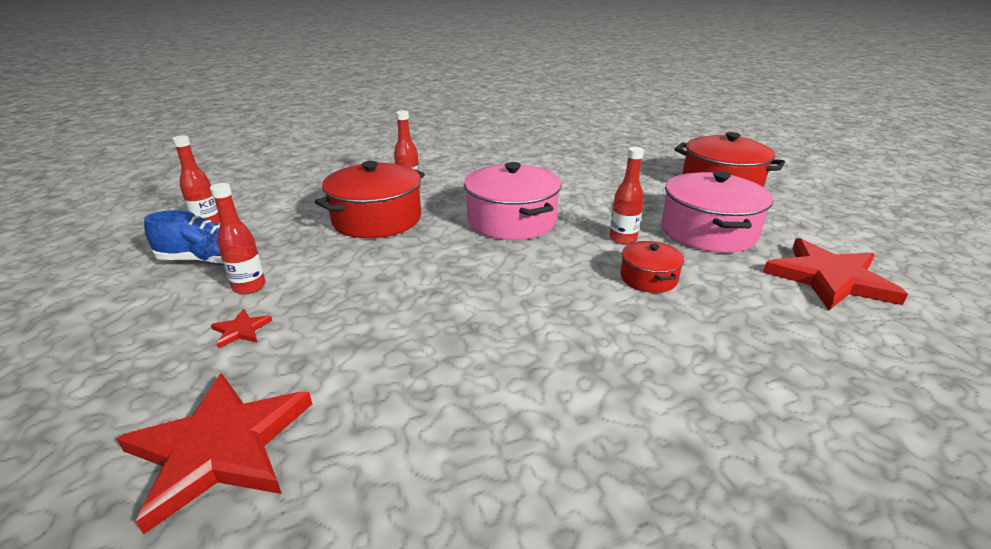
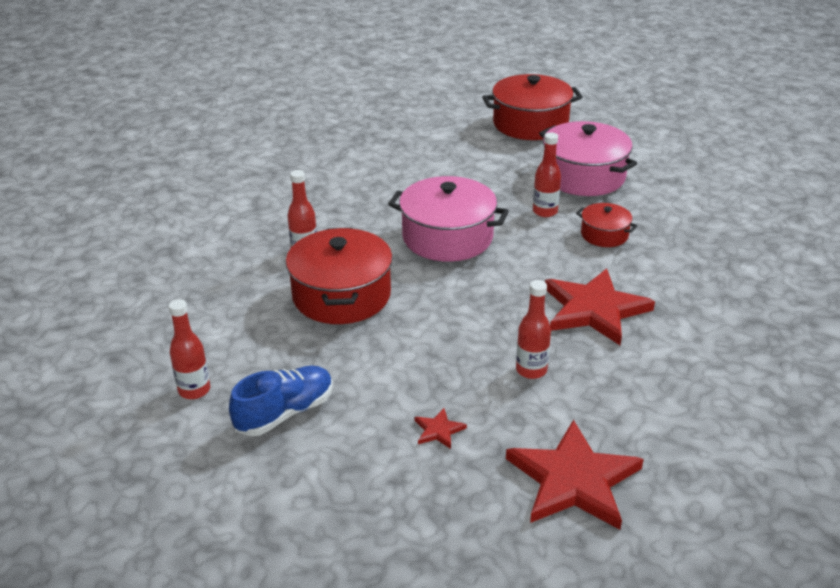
camera: 45 degrees left, 5 degrees up
red bottle [210,183,266,294] -> red bottle moved to [516,280,551,379]
red star [763,238,908,310] -> red star moved to [545,268,655,345]

